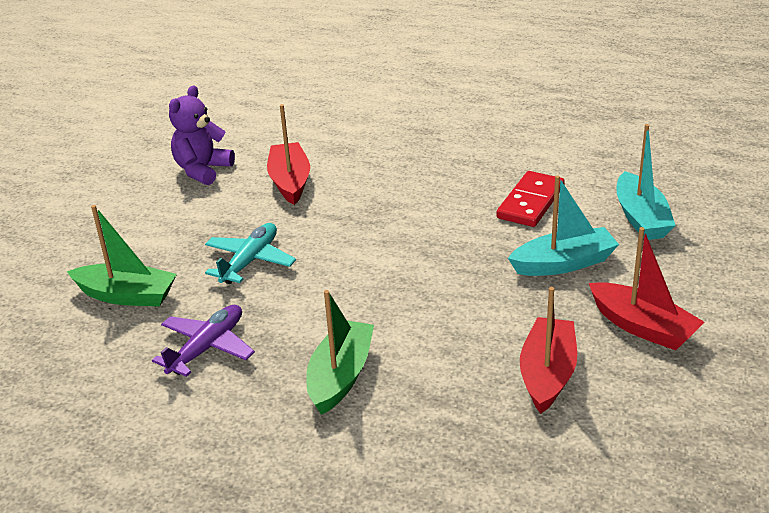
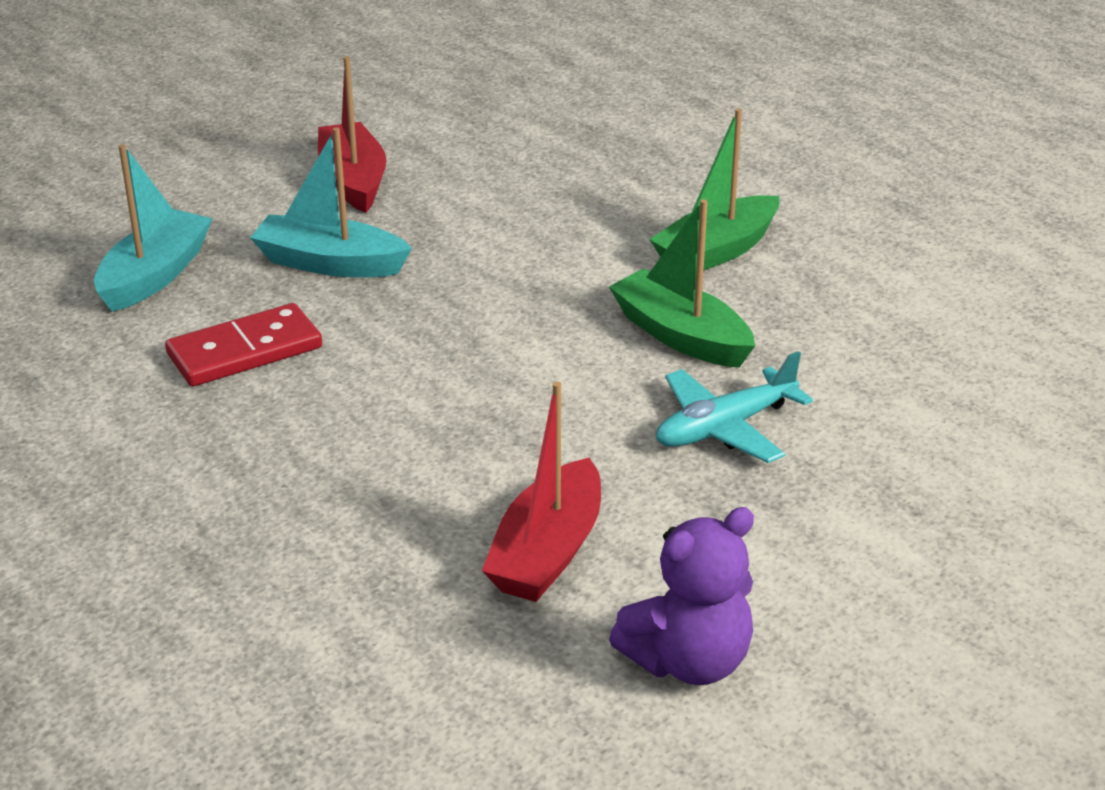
camera: 150 degrees left, 0 degrees up
green boat [67,205,177,307] -> green boat moved to [609,199,755,368]
purple plane [152,305,255,377] -> none
red boat [520,287,577,414] -> none

